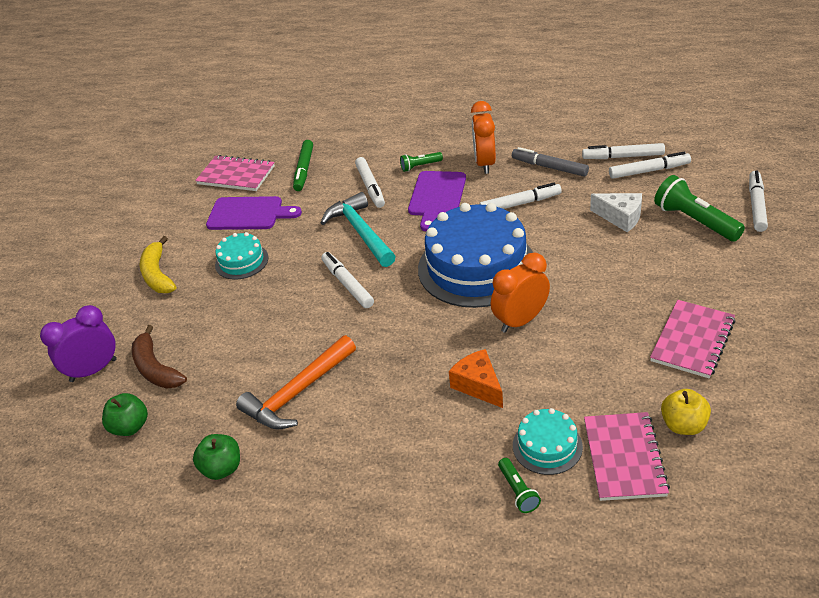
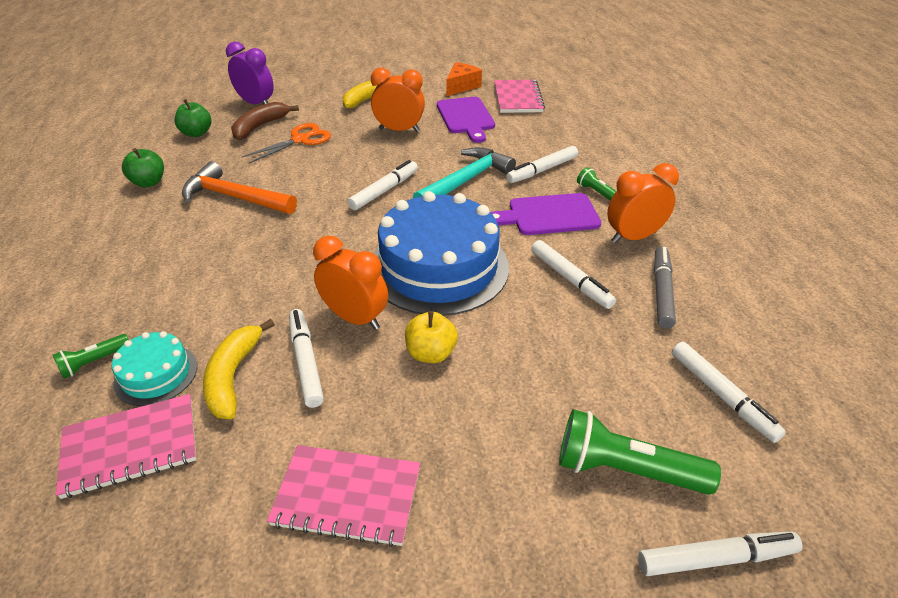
camera: 65 degrees right, 0 degrees up
turquoise cake [215,232,269,280] -> orange clock [371,68,425,132]
green marker [293,140,313,191] -> none
orange cheese [449,349,503,408] -> orange cheese moved to [447,62,482,96]
white marker [582,143,665,159] -> white marker moved to [289,309,324,408]
white cheese [590,193,642,232] -> none
green flashlight [654,175,745,242] -> green flashlight turned 105 degrees counterclockwise [559,409,721,495]
yellow apple [661,389,711,435] -> yellow apple moved to [405,311,458,363]
none -> yellow banana [203,319,275,419]
none -> orange scissors [242,123,331,164]

